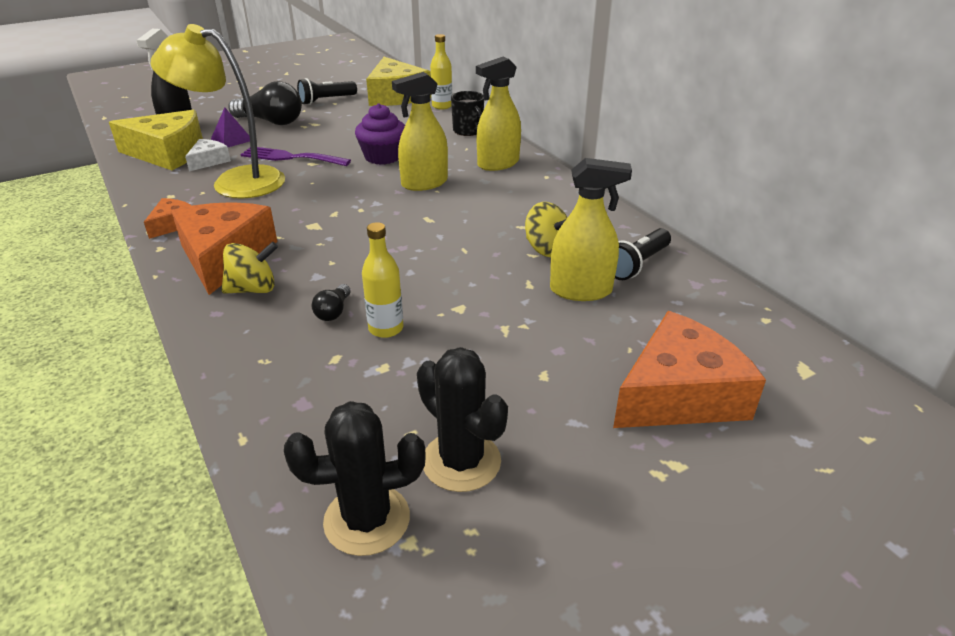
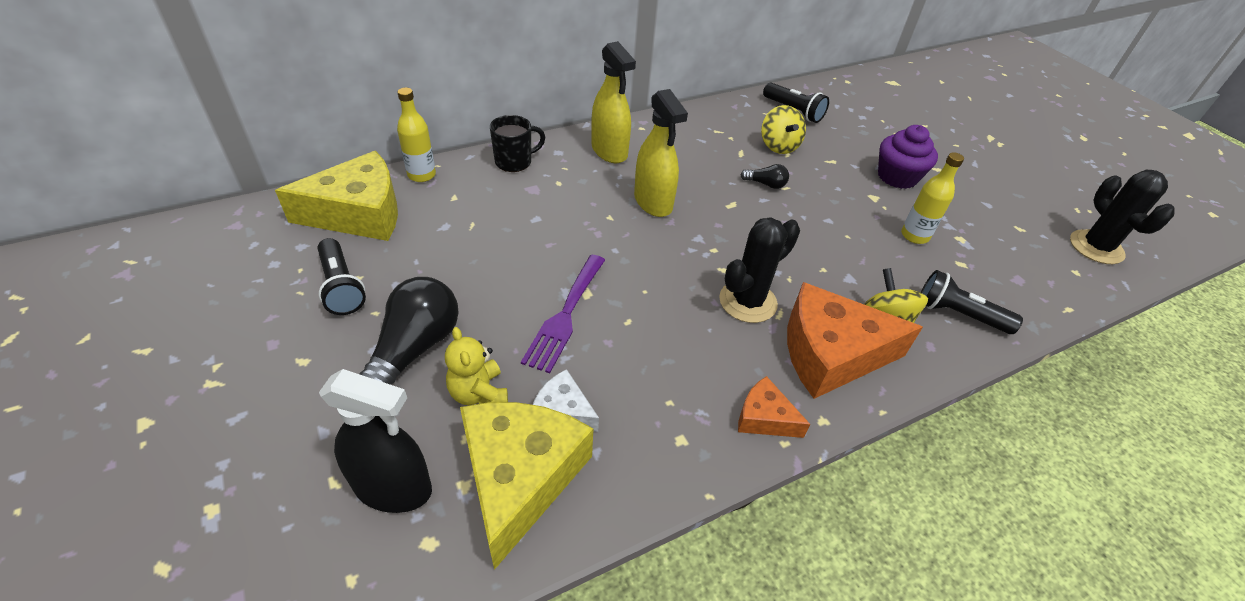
camera: 90 degrees left, 10 degrees up
yellow lamp [151,24,285,199] -> none
purple pyramid [211,107,250,147] -> yellow teddy bear [445,327,508,405]
black light bulb [312,284,351,321] -> black light bulb moved to [740,164,789,189]
purple cupcake [355,104,405,165] -> purple cupcake moved to [878,125,938,189]
black cactus [417,347,508,492] -> black cactus moved to [719,217,800,323]
yellow spinning top [525,202,568,257] -> yellow spinning top turned 120 degrees clockwise [761,105,806,154]
yellow spray bottle [550,158,632,301] -> none
orange cheese [613,311,766,428] -> none
none -> black flashlight [921,270,1023,334]

